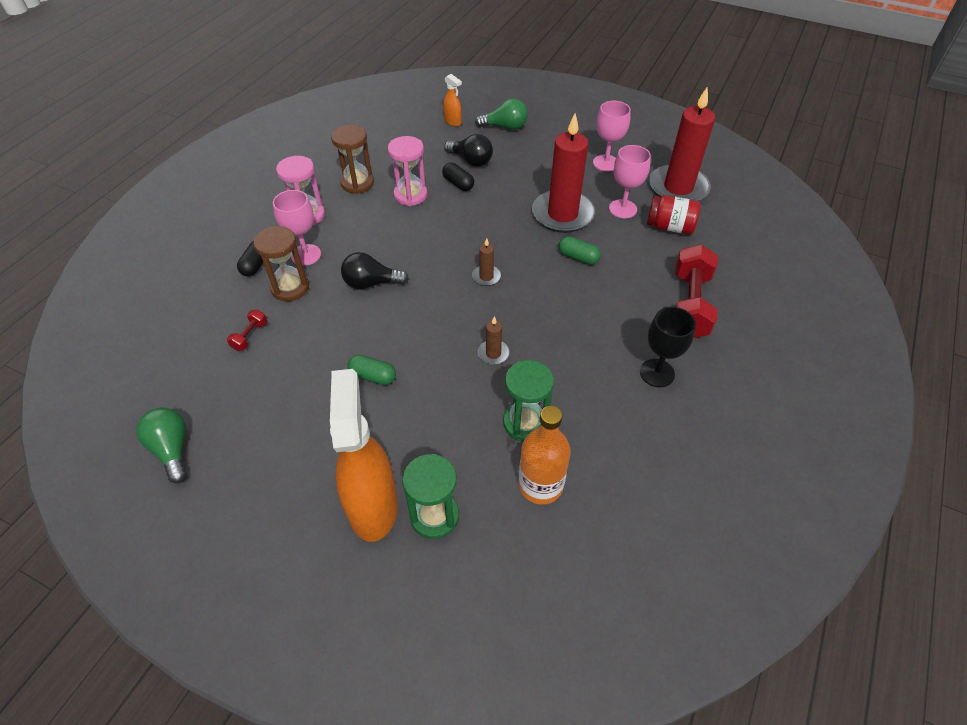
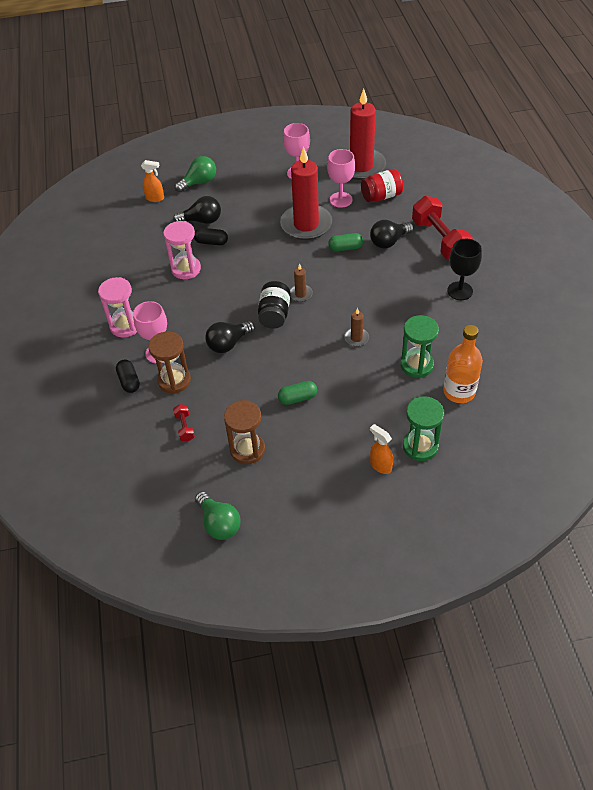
camera: 35 degrees left, 0 degrees up
green light bulb [136,408,187,483] -> green light bulb turned 150 degrees counterclockwise [195,492,241,540]
orange spray bottle [330,369,398,542] -> orange spray bottle [370,424,393,474], size x0.44
brown hourglass [331,125,374,194] -> brown hourglass moved to [224,400,265,464]
none -> black jar [258,281,291,328]
none -> black light bulb [370,220,413,249]

